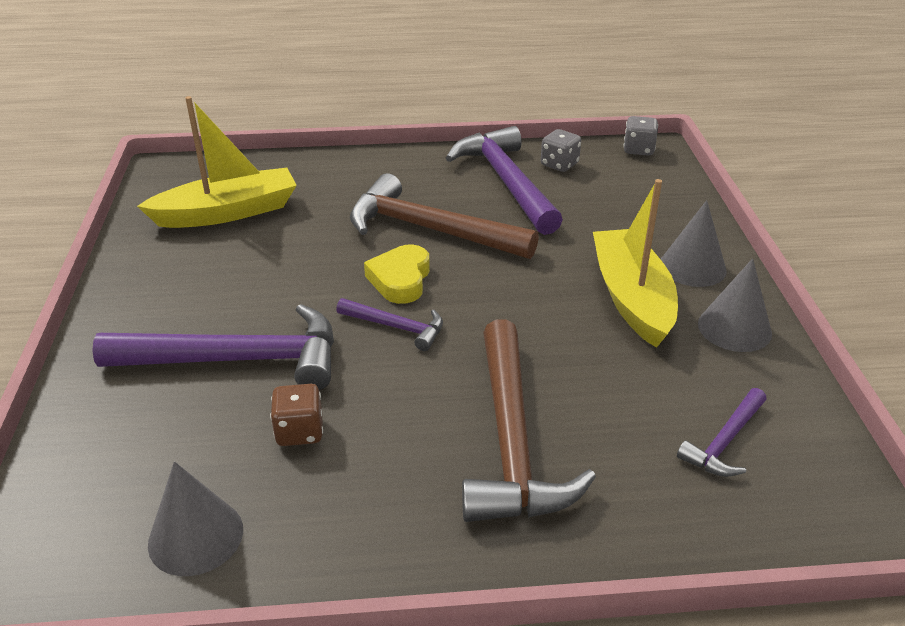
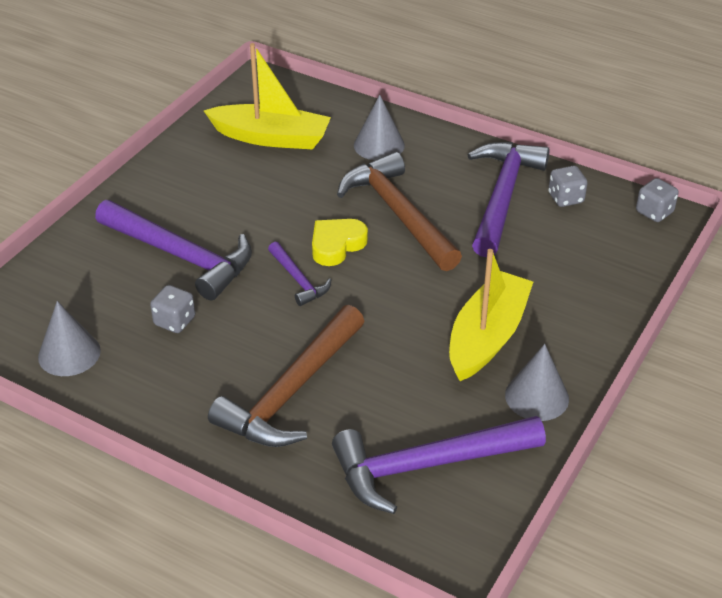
camera: 35 degrees right, 5 degrees up
brown dice [270,384,323,446] -> grey dice [150,285,195,333]
grey cone [661,200,727,287] -> grey cone moved to [354,95,405,160]
purple hammer [677,388,767,477] -> purple hammer [332,416,546,514], size x2.01

